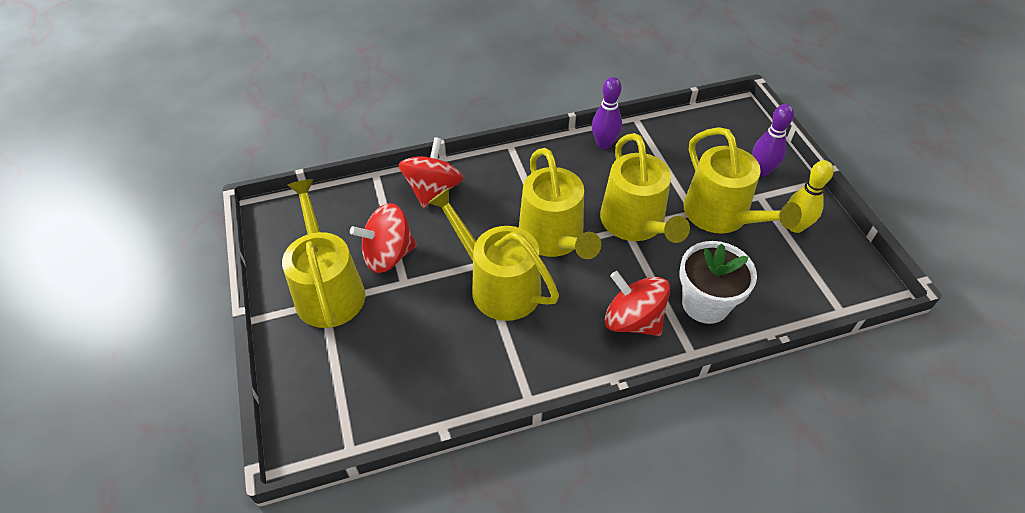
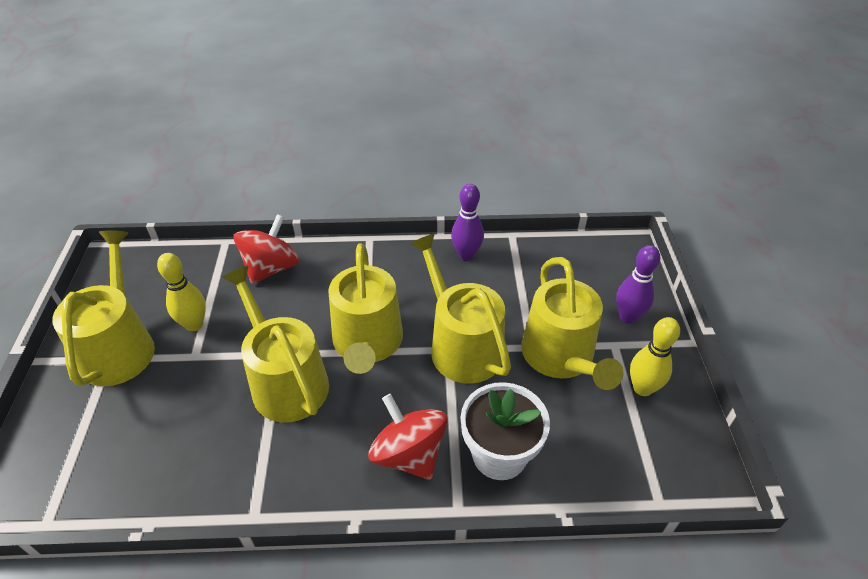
camera: 15 degrees right, 5 degrees down
red spinning top [350,203,417,273] -> yellow bowling pin [157,253,206,331]
yellow watering can [600,133,690,243] -> yellow watering can turned 150 degrees clockwise [410,233,511,384]

